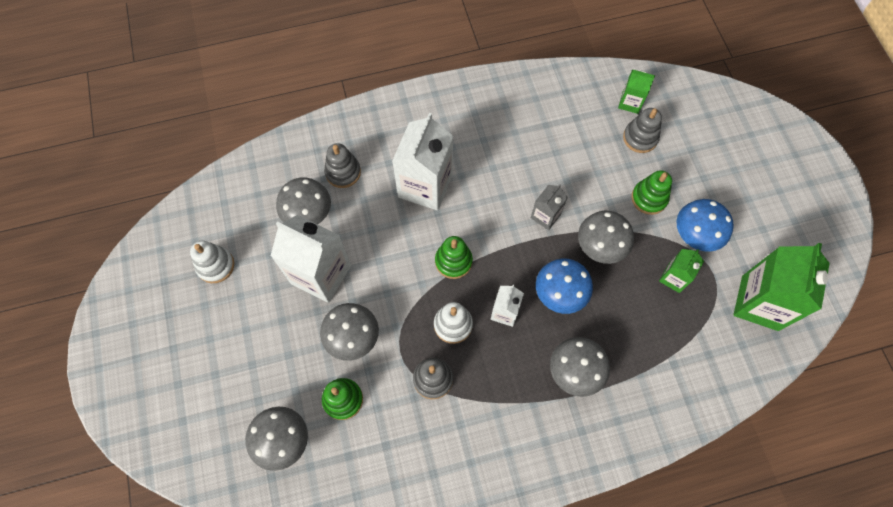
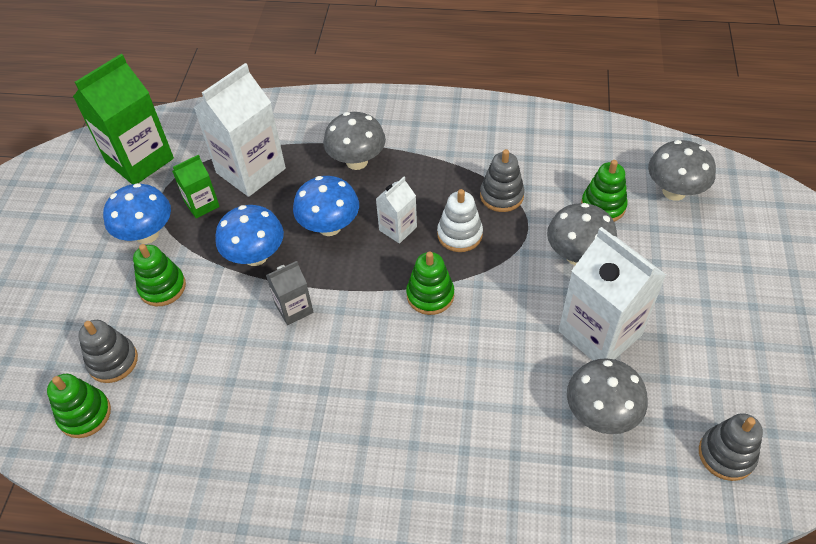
camera: 155 degrees left, 15 degrees down
white stacking toy [190,240,234,283] -> none
grey stacking toy [324,143,361,188] -> grey stacking toy moved to [699,413,763,481]
white carton [392,113,453,210] -> white carton moved to [194,63,286,197]
grey mushroom [578,211,634,264] -> blue mushroom [215,205,284,266]
green carton [618,70,655,114] -> green stacking toy [47,374,111,438]

